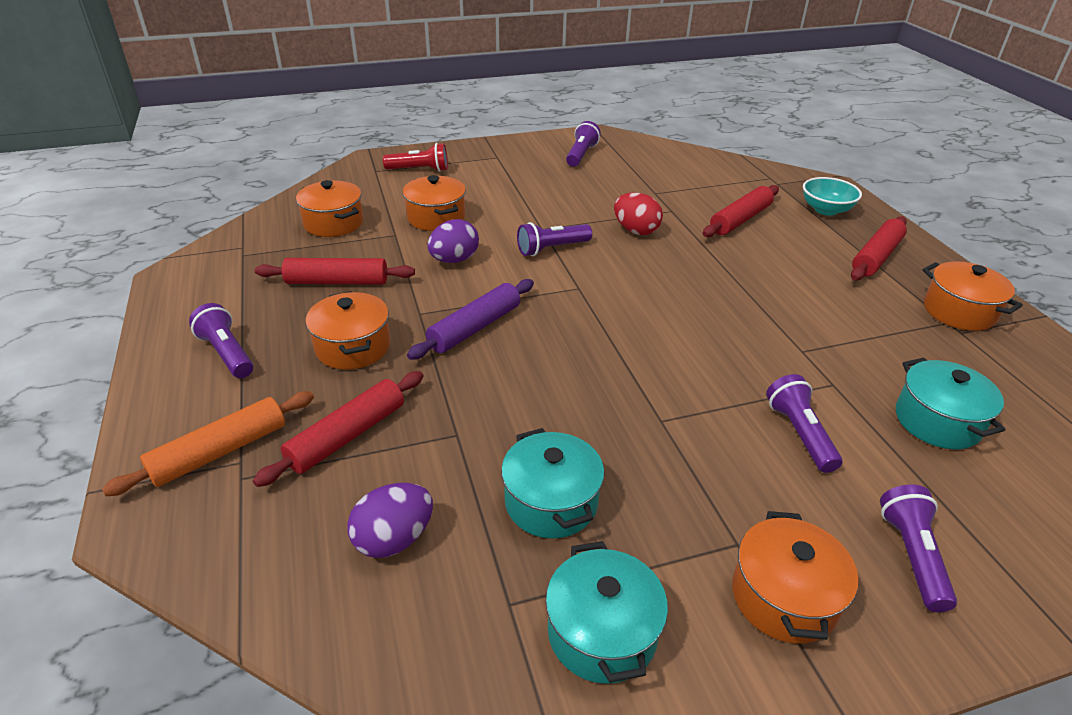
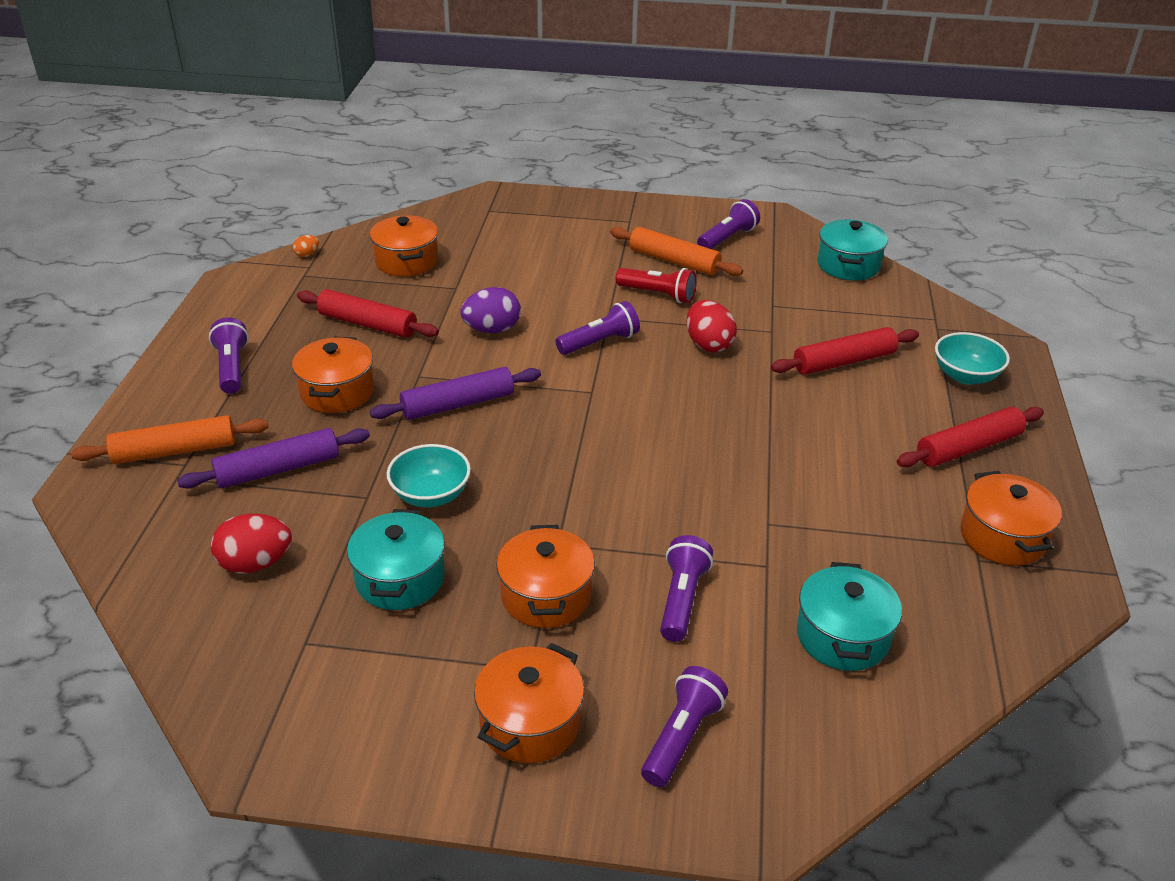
camera: 25 degrees right, 0 degrees up
red rolling pin [253,371,423,487] -> purple rolling pin [177,428,370,489]
purple egg [347,483,433,558] -> red egg [211,514,292,573]
red flashlight [383,143,448,172] -> red flashlight moved to [616,268,697,303]
orange pot [403,175,466,231] -> orange pot moved to [496,525,595,628]
purple flashlight [517,222,592,256] -> purple flashlight turned 150 degrees clockwise [555,301,640,355]
turquoise pot [545,541,668,684] -> turquoise pot moved to [818,219,888,280]
none -> orange egg [293,235,319,257]
none -> turquoise bowl [387,444,471,507]
none -> orange rolling pin [610,227,743,276]

